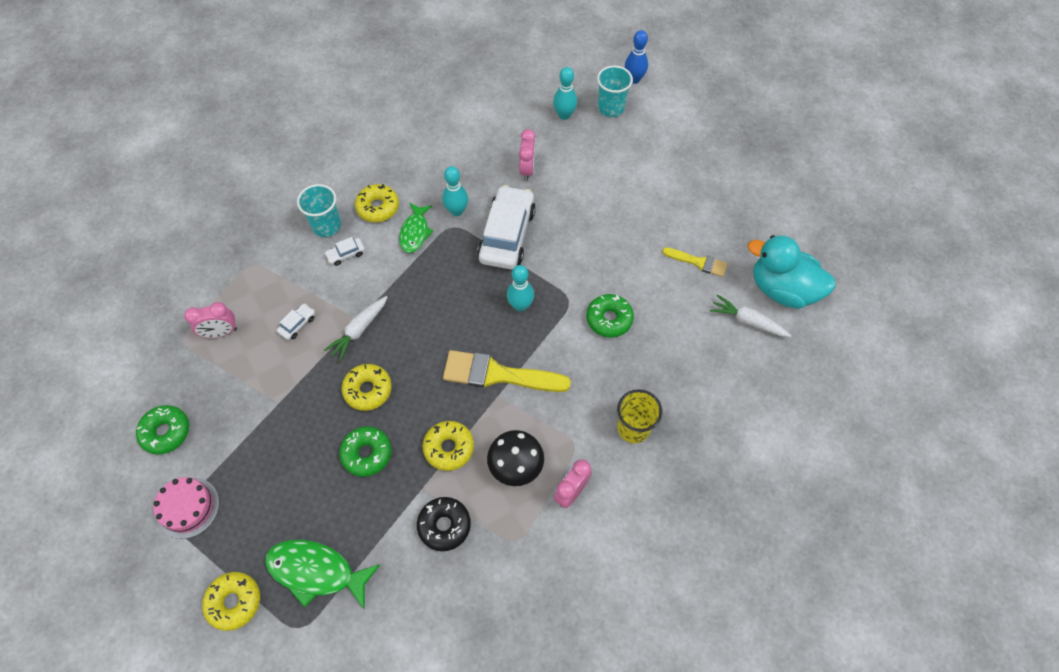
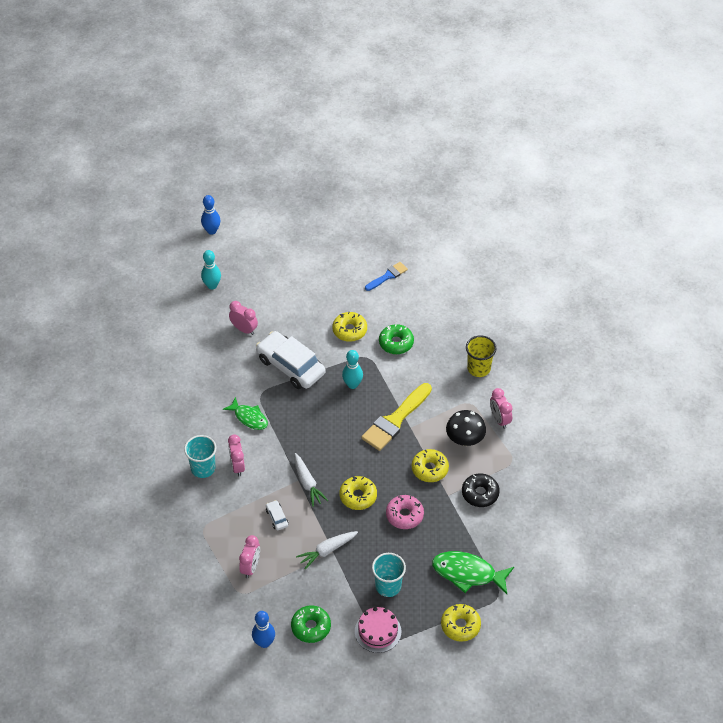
camera: 60 degrees left, 10 degrees down
green fish [265,540,381,609] -> green fish turned 60 degrees clockwise [432,551,514,594]
white car [324,237,365,266] -> pink clock [228,434,245,476]
green donut [339,426,391,477] -> pink donut [386,495,424,529]
yellow donut [355,184,399,222] -> yellow donut moved to [332,312,367,342]
turquoise bowling pin [442,166,468,216] -> none
turquoise cup [597,66,633,117] -> turquoise cup moved to [372,553,406,597]
yellow brush [662,247,728,277] -> blue brush [365,262,408,291]
white carrot [710,294,791,337] -> white carrot moved to [296,531,358,569]
turquoise duck [748,235,836,309] -> none
none -> blue bowling pin [252,611,275,648]

